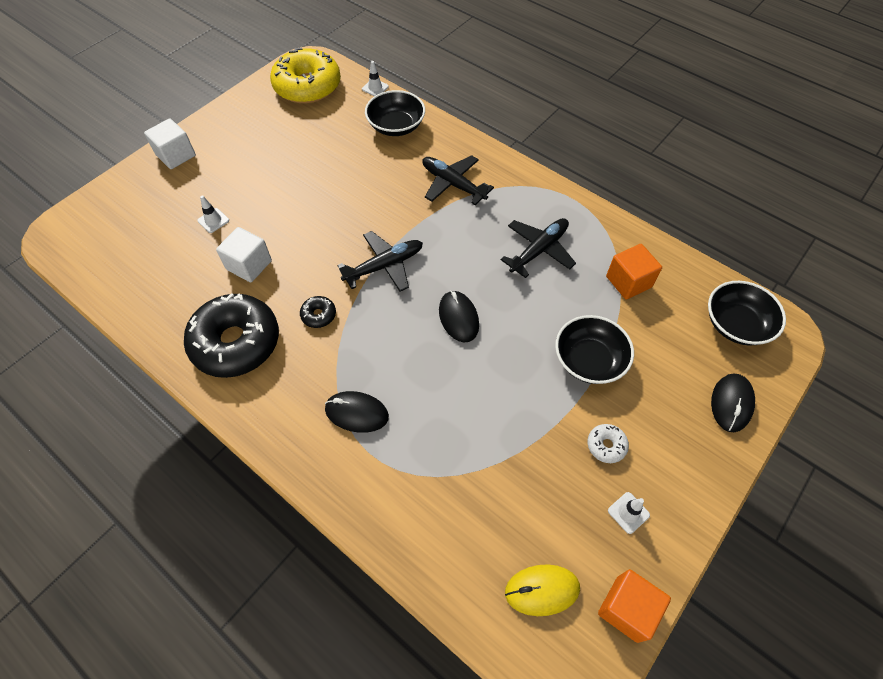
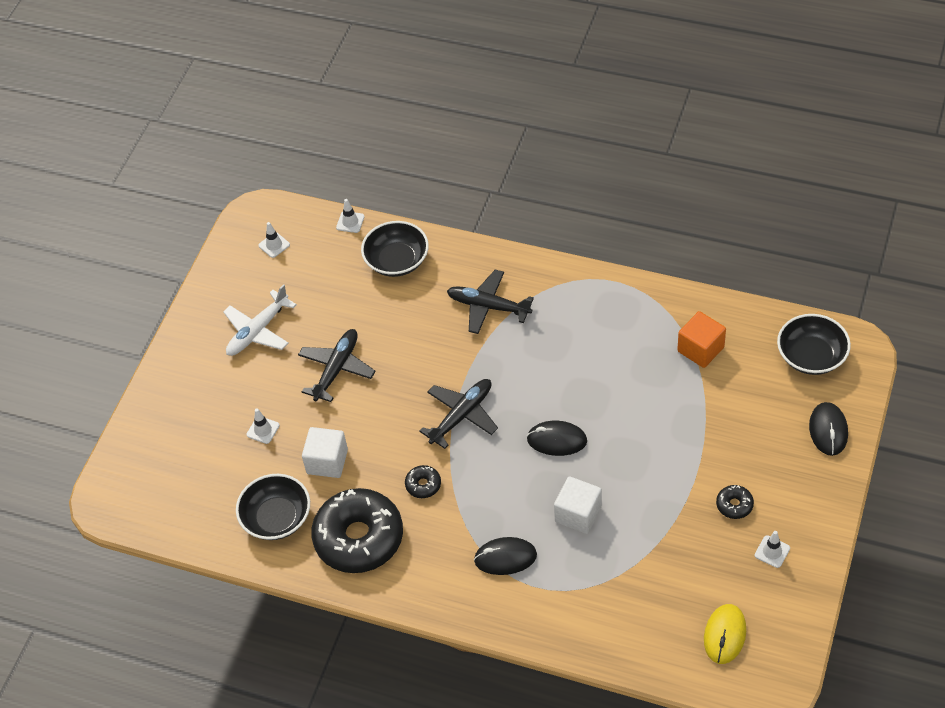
camera: 15 degrees left, 5 degrees down
white cube [144,118,196,169] -> white cube moved to [554,476,602,534]
yellow donut [270,48,341,104] -> white traffic cone [258,222,290,258]
black mouse [439,290,479,342] -> black mouse turned 45 degrees counterclockwise [527,421,587,456]
black plane [501,218,576,278] -> black plane moved to [298,329,376,402]
yellow mouse [505,564,580,616] -> yellow mouse turned 45 degrees counterclockwise [704,604,746,664]
black bowl [555,315,634,384] -> black bowl moved to [236,474,310,540]
white donut [588,424,629,463] -> black donut [716,485,754,519]
orange cube [598,569,671,643] -> none
none -> white plane [223,284,297,356]

